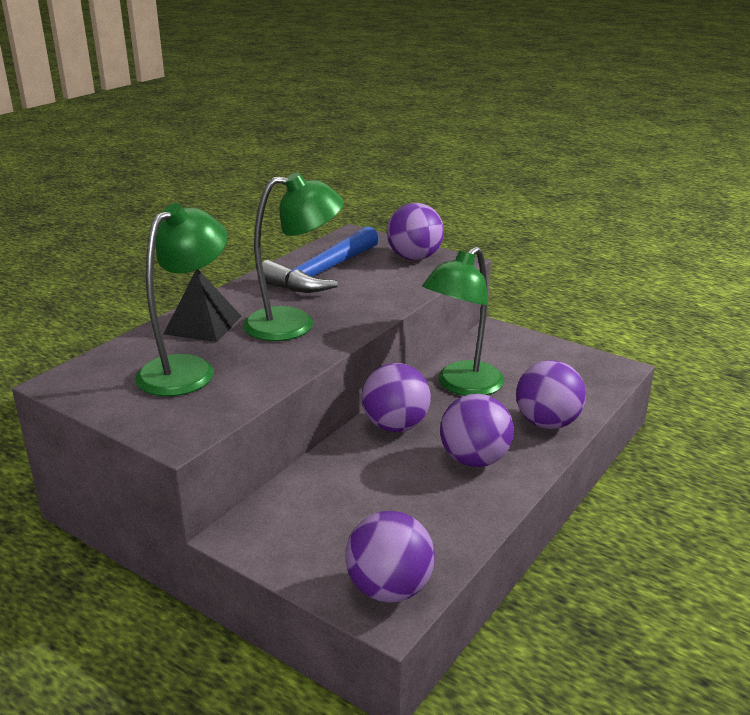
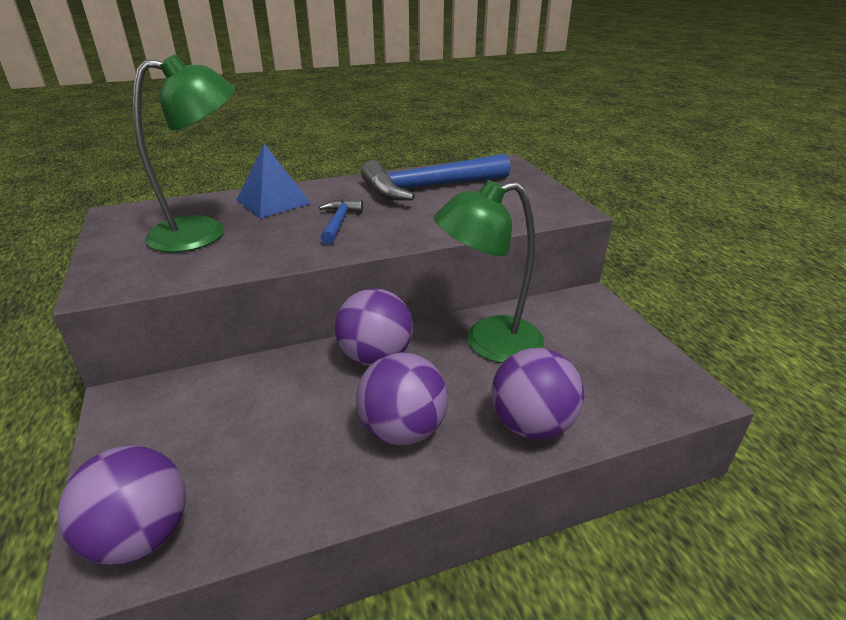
camera: 35 degrees right, 5 degrees up
black pyramid [164,269,241,342] -> blue pyramid [237,144,311,218]
green lamp [243,172,344,341] -> blue hammer [319,199,363,244]
purple ball [387,203,444,260] -> none

